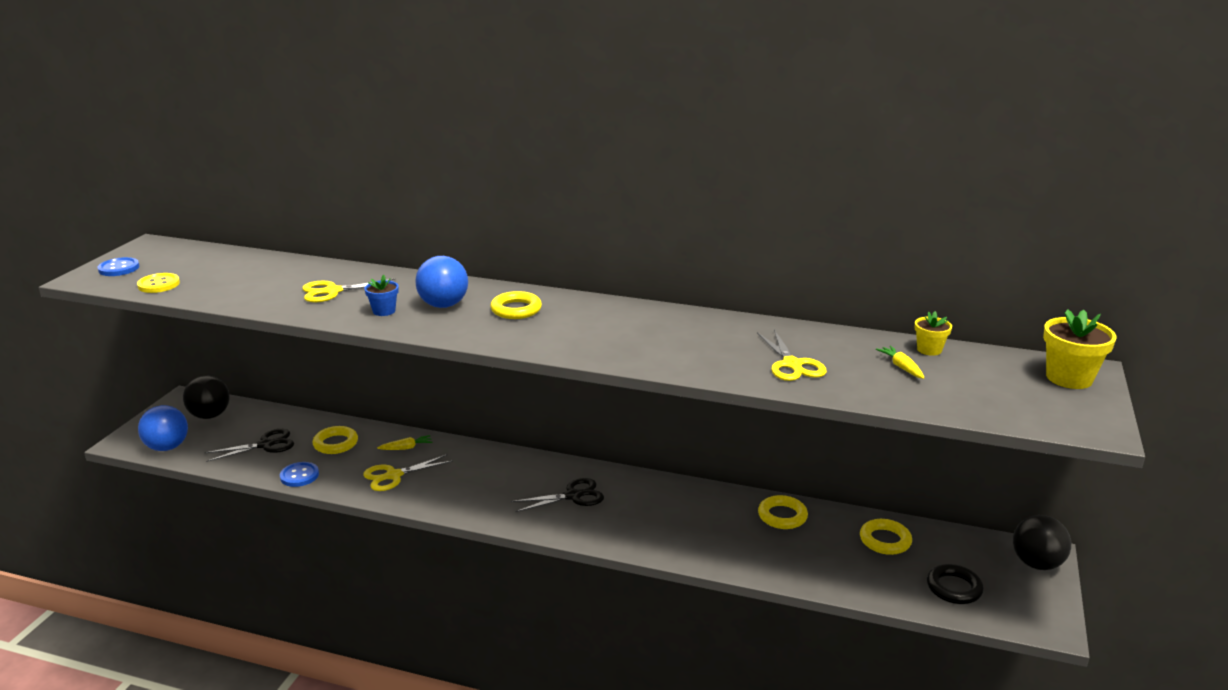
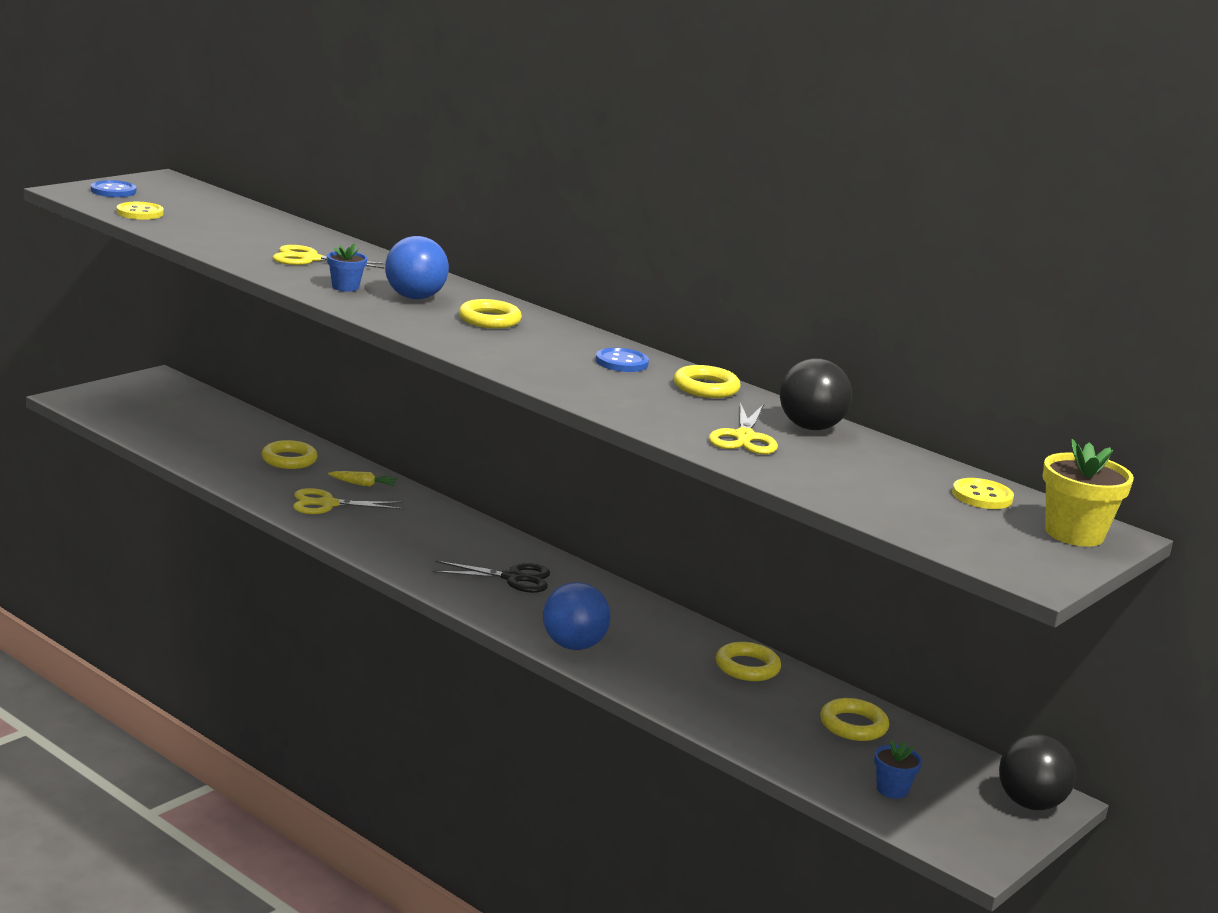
camera: 20 degrees right, 5 degrees down
blue ball [138,405,188,451] -> blue ball moved to [543,582,611,650]
black ball [183,376,230,419] -> black ball moved to [780,358,852,430]
black scissors [204,429,294,462] -> none
blue button [280,462,319,487] -> blue button moved to [596,348,649,372]
yellow carrot [876,346,925,379] -> none
yellow flower pot [915,311,952,356] -> none
black ring [927,564,984,604] -> blue flower pot [874,740,922,799]
none -> yellow ring [674,365,741,398]
none -> yellow button [952,478,1014,509]

